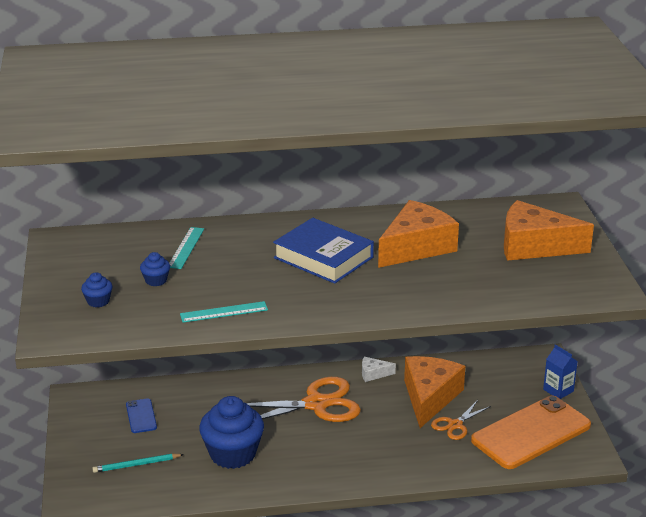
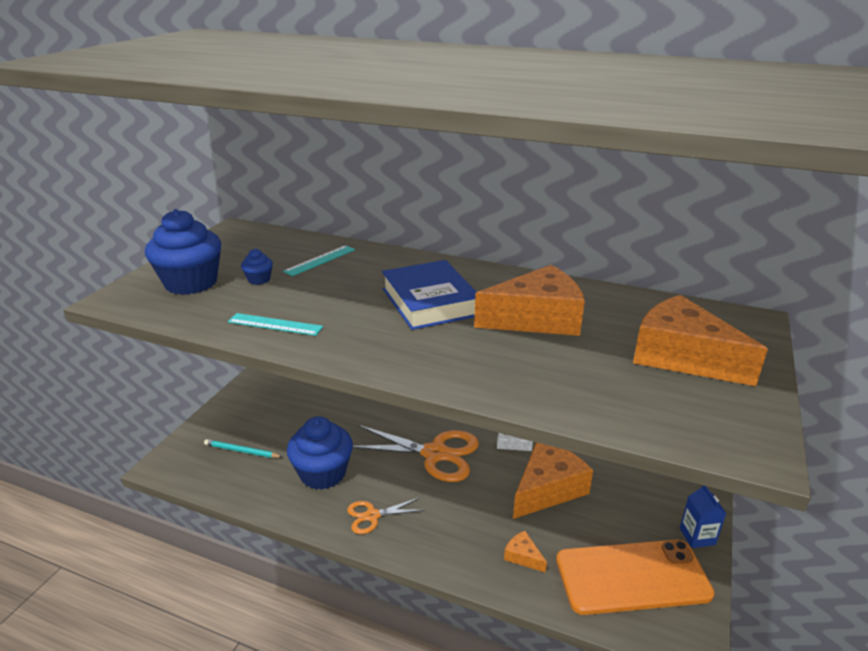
camera: 30 degrees right, 0 degrees up
blue cupcake [81,272,113,308] -> blue cupcake [145,209,221,295], size x2.28
blue phone [126,398,157,433] -> none
orange scissors [431,400,491,440] -> orange scissors moved to [347,497,425,534]
none -> orange cheese [504,531,547,573]

